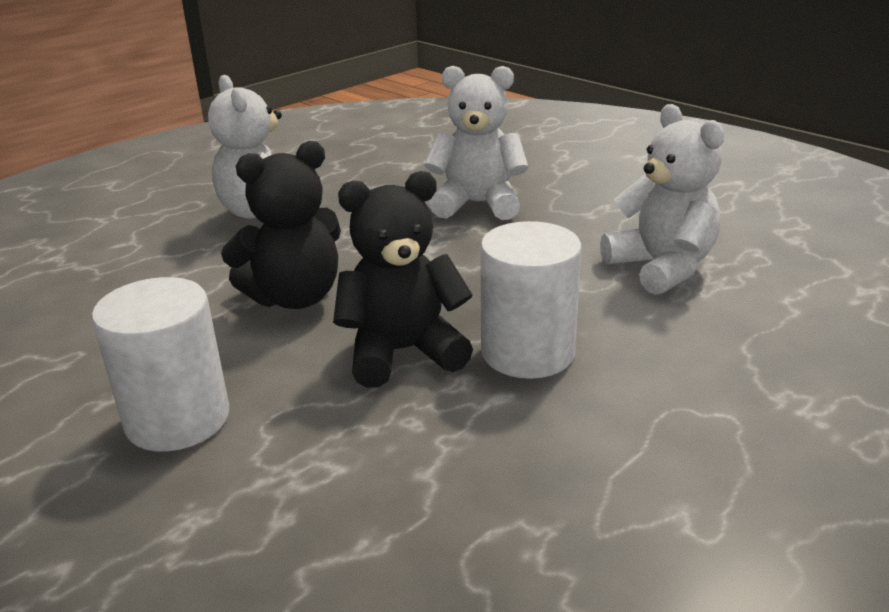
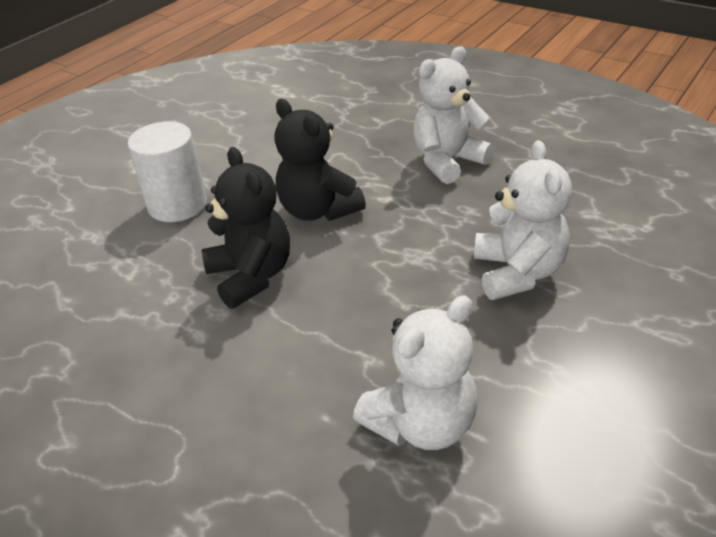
camera: 80 degrees right, 10 degrees up
white cylinder [480,221,582,379] -> none

